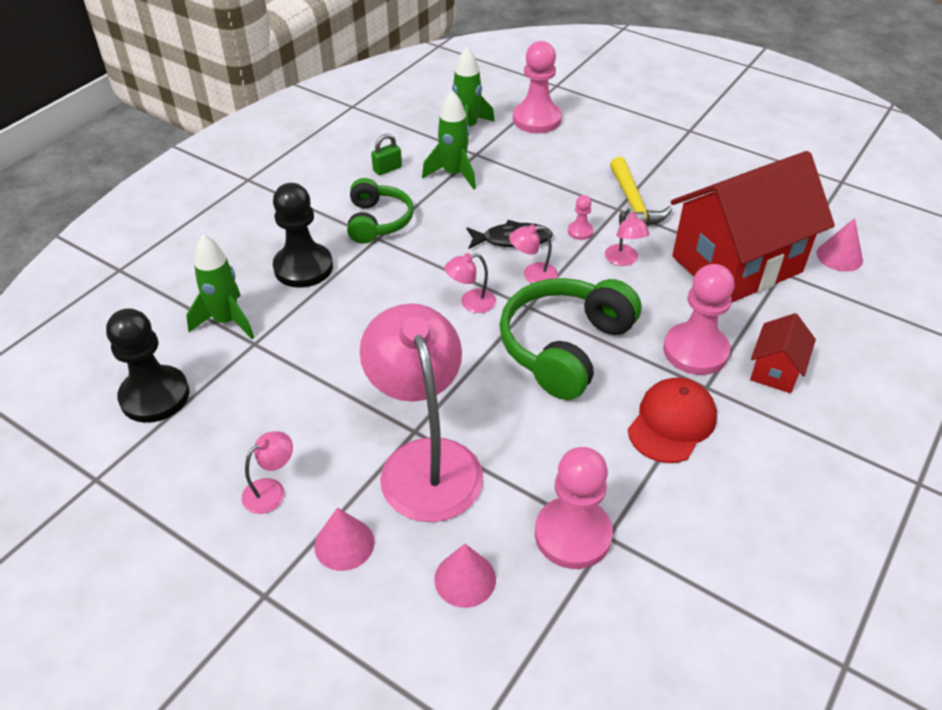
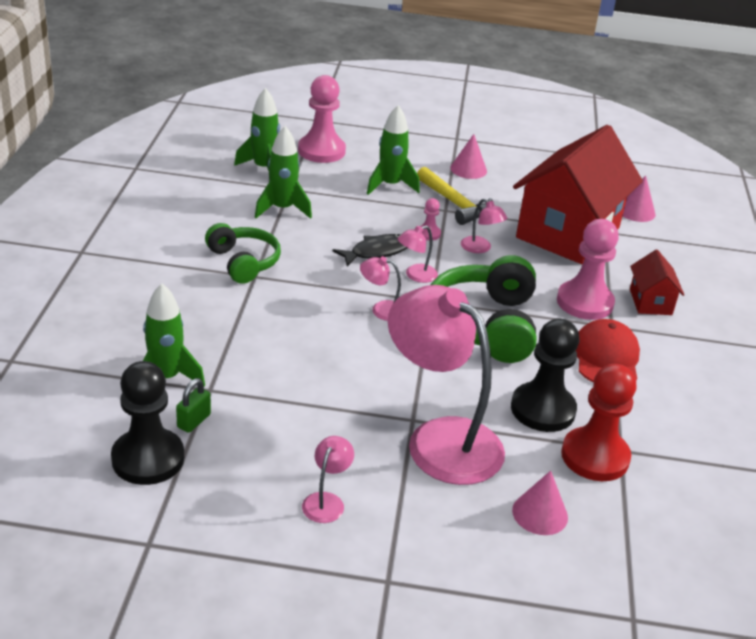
camera: 30 degrees left, 10 degrees down
black pawn [273,183,333,288] -> black pawn moved to [511,319,579,432]
pink cone [314,507,374,571] -> pink cone moved to [450,134,487,179]
green padlock [371,134,402,175] -> green padlock moved to [176,378,211,433]
pink lamp [444,253,496,313] -> pink lamp turned 60 degrees clockwise [360,256,401,321]
pink pawn [535,447,613,569] -> red pawn [561,364,637,481]
none -> green rocket [367,105,420,195]

